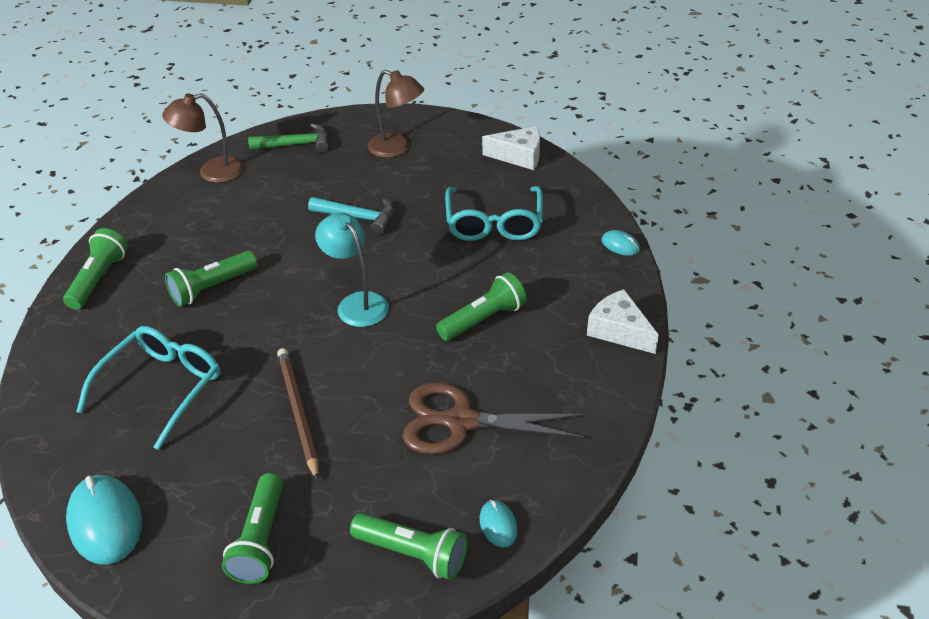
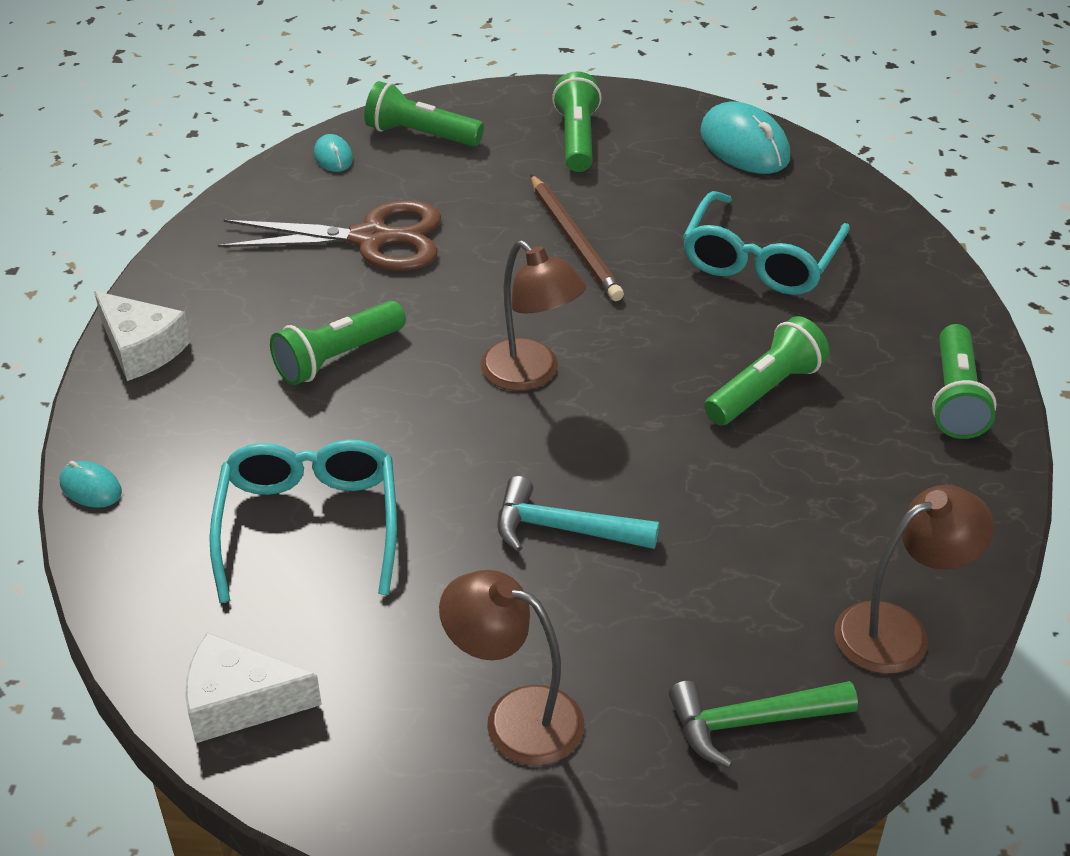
camera: 175 degrees right, 0 degrees up
turquoise lamp [315,212,389,327] -> brown lamp [481,240,586,391]

